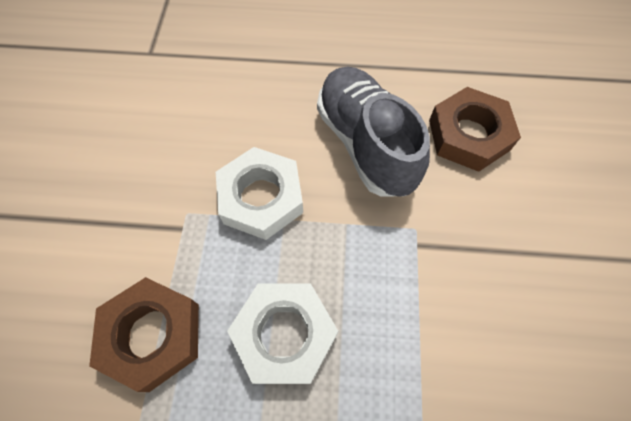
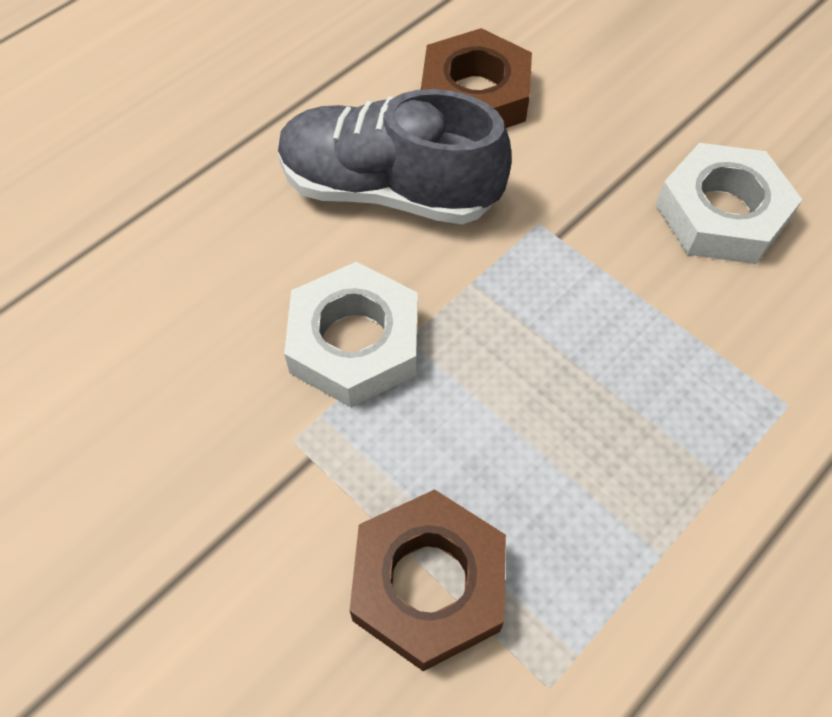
camera: 50 degrees left, 5 degrees down
white nut [227,284,338,384] -> white nut moved to [656,143,803,264]

